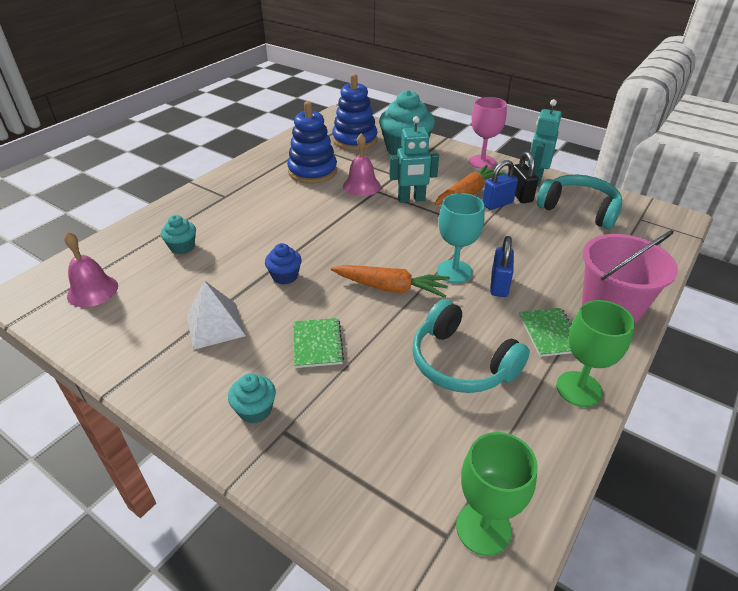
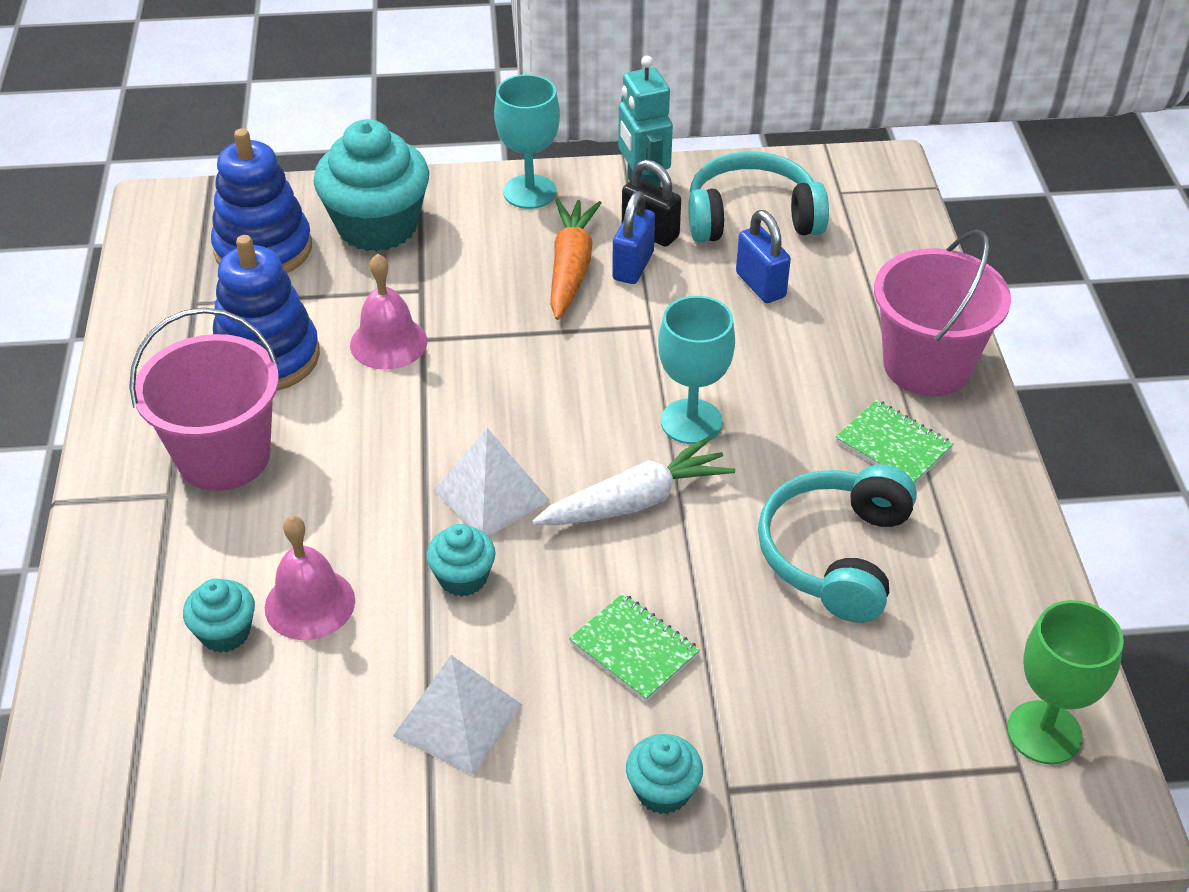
camera: 40 degrees left, 5 degrees up
pink bell [64,232,118,307] -> pink bell moved to [265,516,355,640]
blue cupcake [265,243,302,285] -> turquoise cupcake [426,524,496,597]
orange carrot [331,265,450,298] -> white carrot [532,436,735,525]
turquoise robot [389,116,439,203] -> none
turquoise headphones [412,299,530,393] -> turquoise headphones turned 105 degrees clockwise [758,465,917,623]
pink goblet [469,97,507,169] -> turquoise goblet [494,74,560,209]
blue padlock [490,236,514,297] -> blue padlock moved to [736,210,791,303]
green goblet [556,300,635,407] -> none
none -> pink bucket [129,308,279,491]
none -> white pyramid [434,428,550,536]

